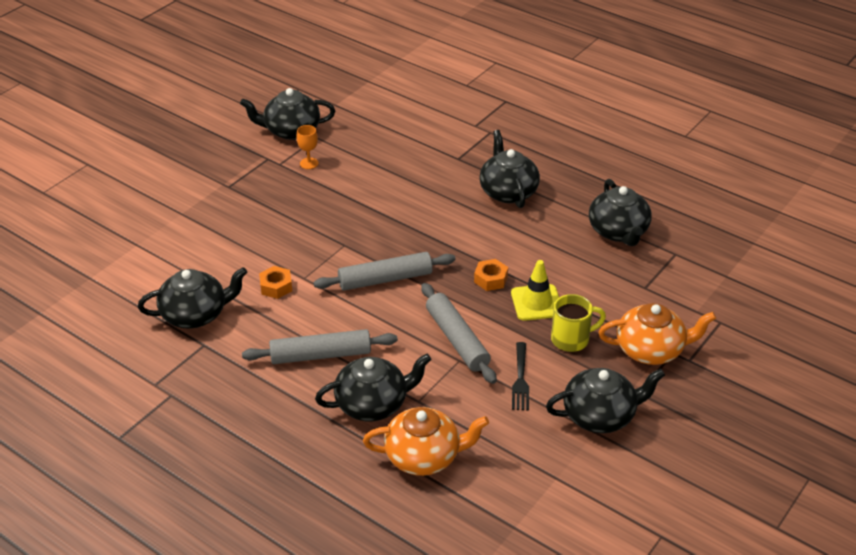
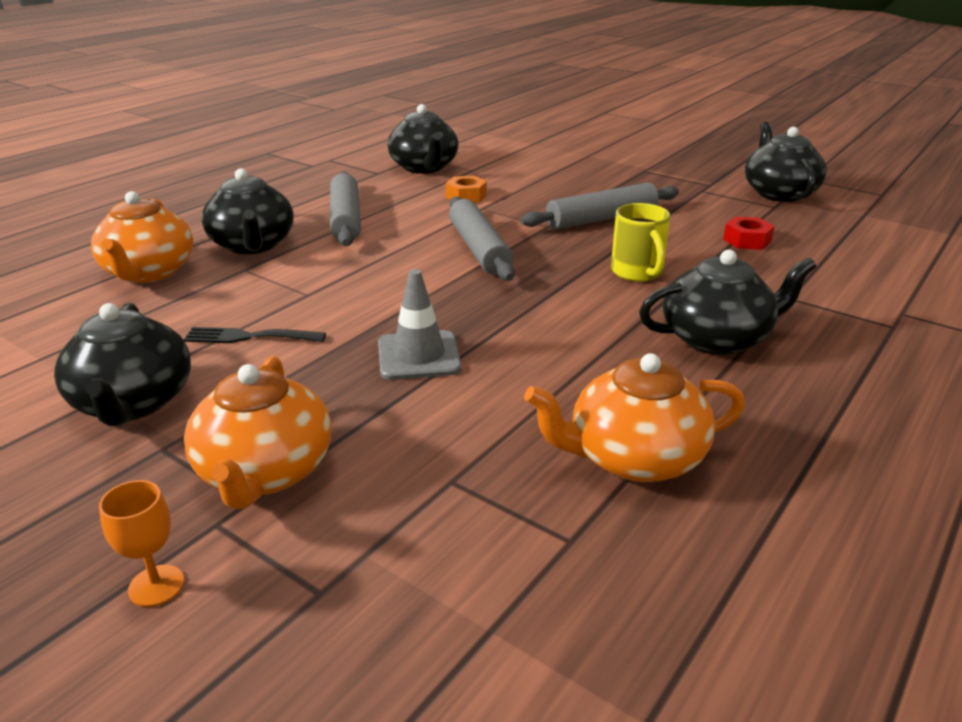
camera: 90 degrees right, 10 degrees down
orange goblet [297,125,318,169] -> orange goblet moved to [99,480,184,607]
grey rolling pin [421,283,497,384] -> grey rolling pin moved to [521,182,679,230]
orange nut [474,259,508,291] -> none
yellow traffic cone [511,260,559,321] -> grey traffic cone [378,269,461,380]
yellow mug [551,294,606,352] -> yellow mug moved to [611,203,671,282]
black teapot [589,179,652,246] -> orange teapot [524,353,745,482]
none -> red nut [723,217,775,250]

